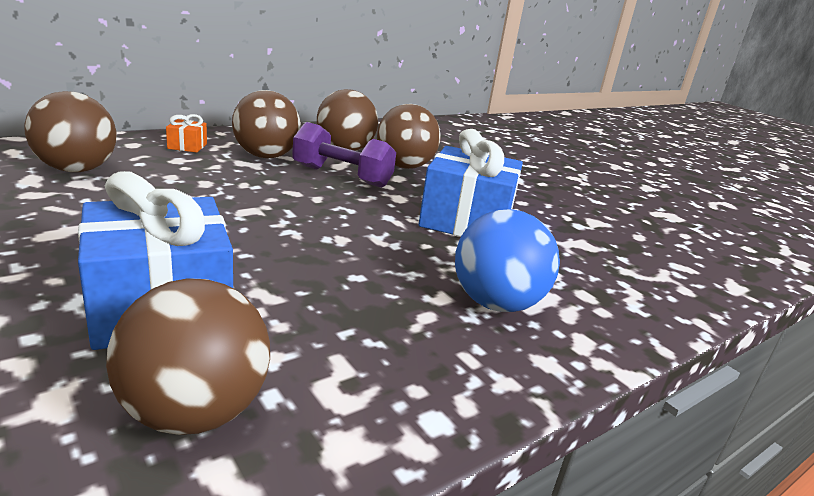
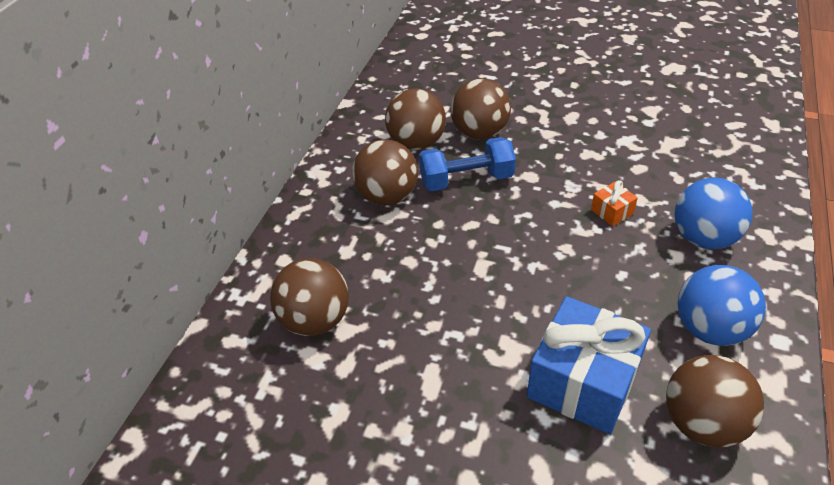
camera: 30 degrees left, 20 degrees up
orange gift [166,114,207,153] -> orange gift moved to [591,180,638,226]
purple dumbbell [292,122,396,188] -> blue dumbbell [419,137,516,191]
blue gift [418,129,523,237] -> none
none -> blue ball [678,265,766,346]

